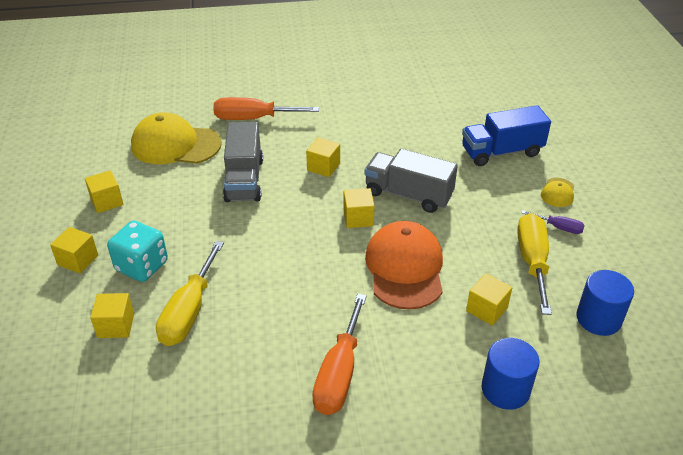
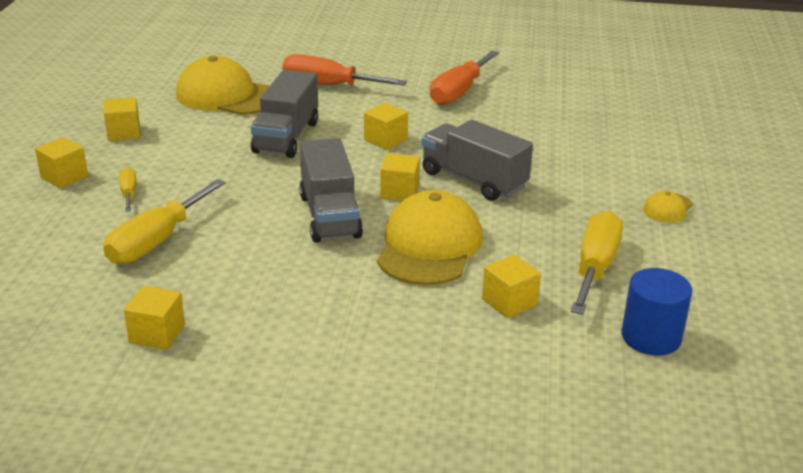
camera: 15 degrees right, 10 degrees down
yellow cube [90,293,134,338] -> yellow cube moved to [124,286,185,350]
turquoise dice [107,221,168,282] -> yellow screwdriver [119,168,136,212]
orange screwdriver [312,294,367,415] -> orange screwdriver moved to [430,51,499,105]
orange cap [365,221,443,310] -> yellow cap [377,190,483,286]
blue truck [462,105,551,166] -> none
blue cylinder [482,338,539,410] -> none
purple screwdriver [522,210,585,234] -> none
none -> grey truck [299,138,363,243]

